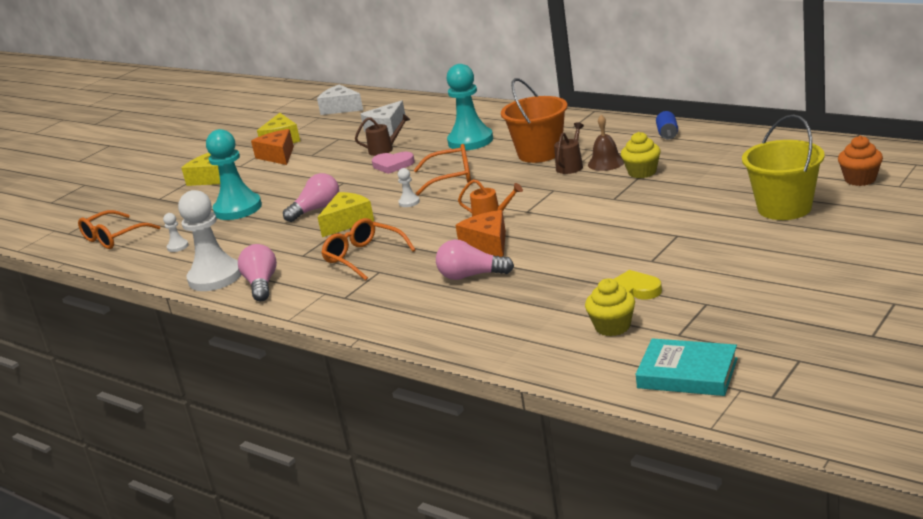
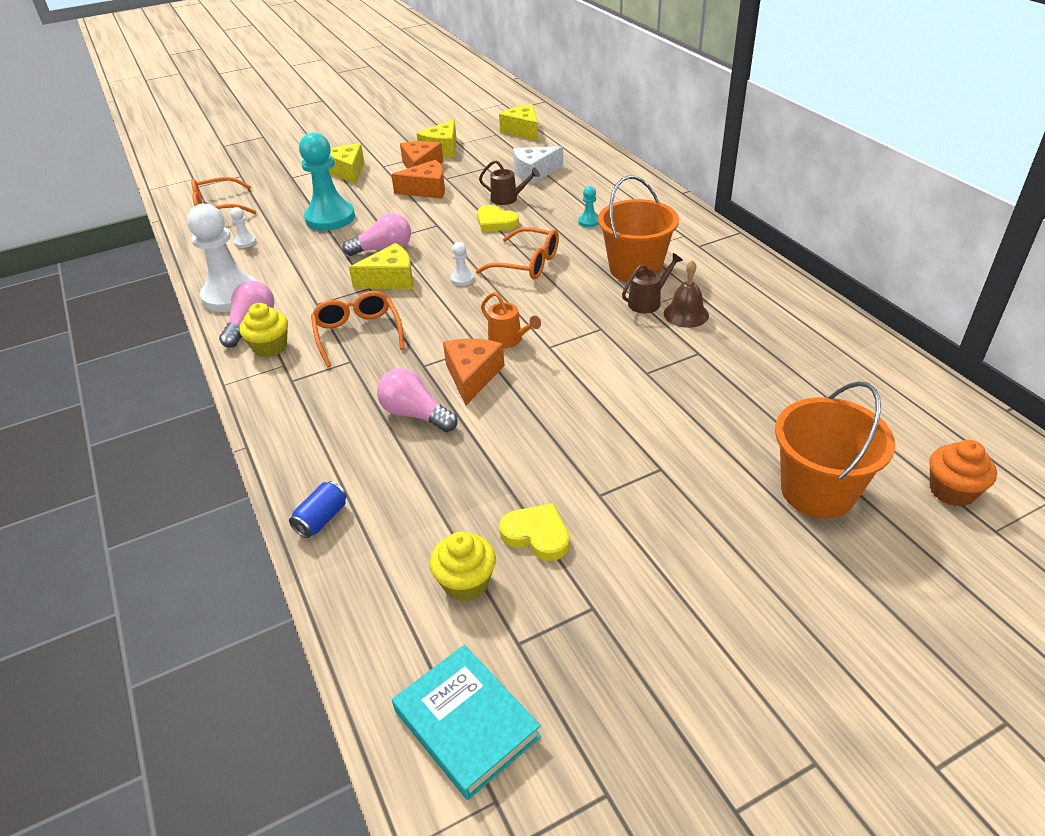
camera: 25 degrees right, 15 degrees up
white cheese [317,84,363,115] -> yellow cheese [499,104,538,141]
pink heart [372,152,415,174] -> yellow heart [477,205,519,232]
turquoise pawn [447,64,493,150] -> turquoise pawn [579,186,599,227], size x0.42
yellow cupcake [621,132,661,178] -> yellow cupcake moved to [239,303,288,357]
blue can [656,111,678,140] -> blue can moved to [289,481,347,538]
yellow bucket [742,114,825,220] -> orange bucket [775,381,895,519]
none -> orange cheese [391,160,445,199]

